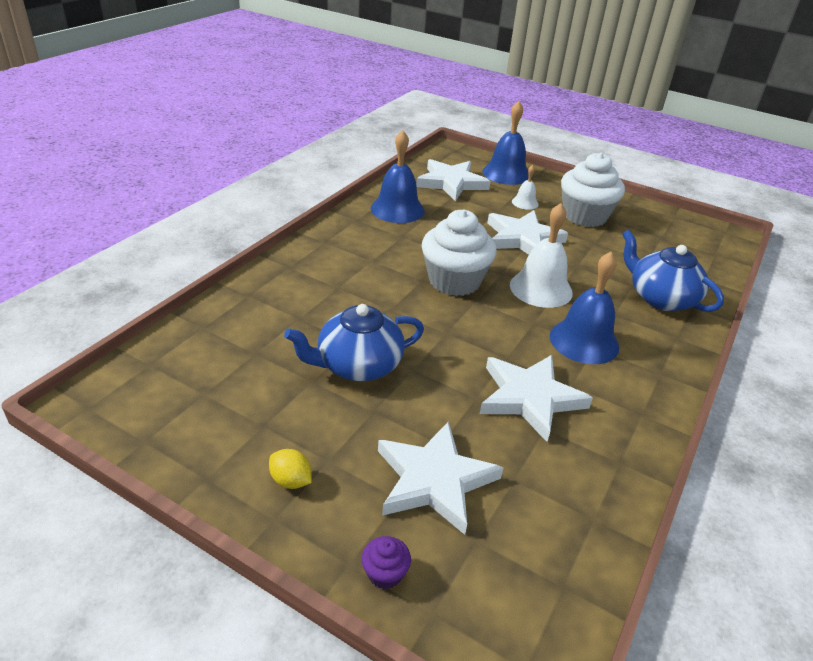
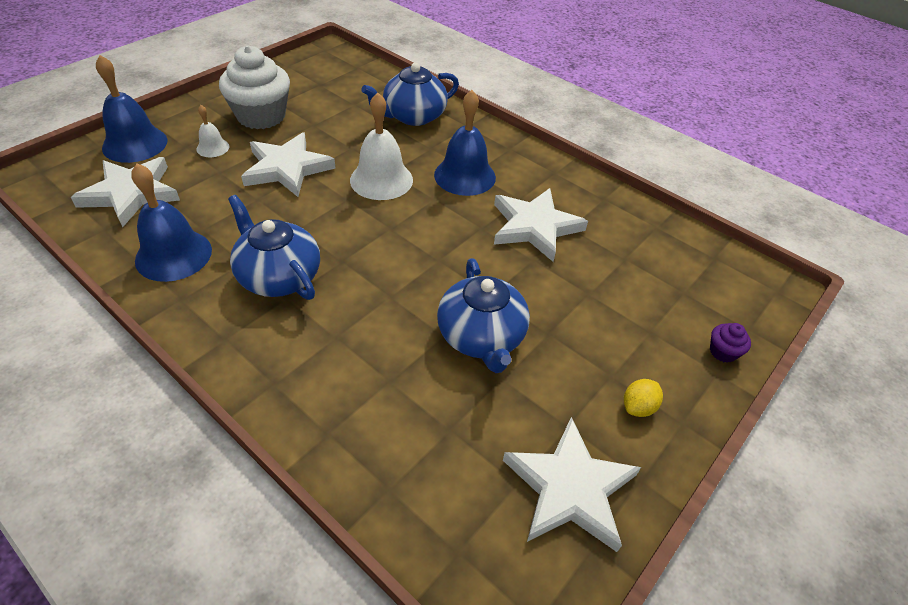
camera: 80 degrees left, 10 degrees up
white star [378,421,503,535] -> white star moved to [503,417,641,552]
white cupcake [422,210,497,296] -> none
none -> blue teapot [228,195,320,300]

